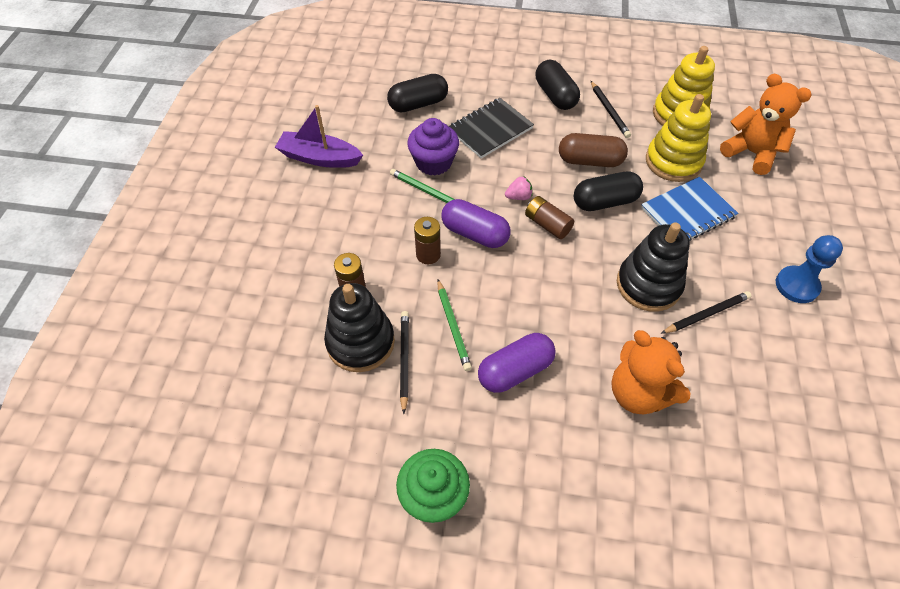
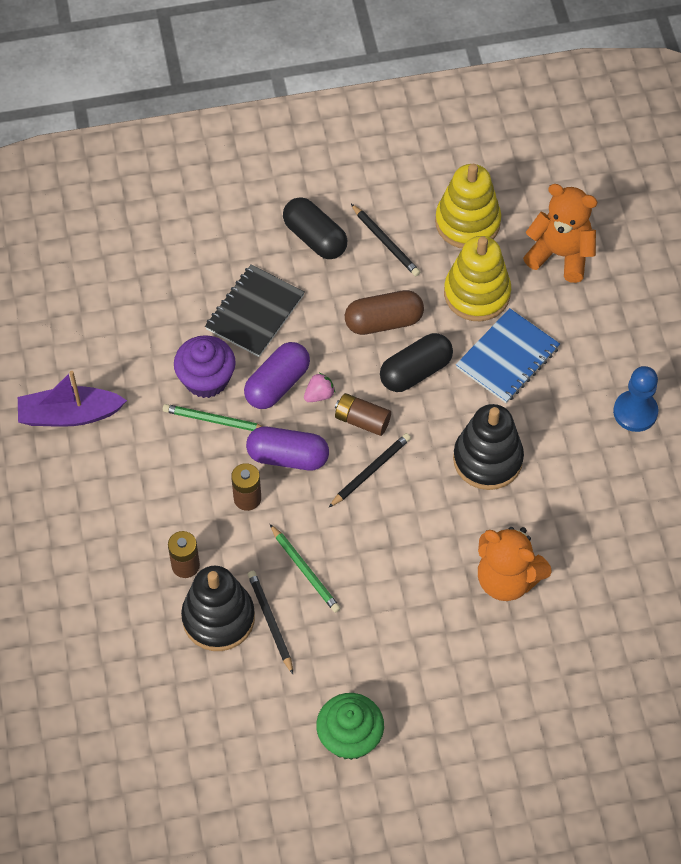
camera: 20 degrees left, 5 degrees up
black capsule [387,74,448,113] -> none
purple capsule [478,333,556,393] -> purple capsule moved to [244,342,310,409]
black pencil [661,291,752,334] -> black pencil moved to [328,433,411,508]

